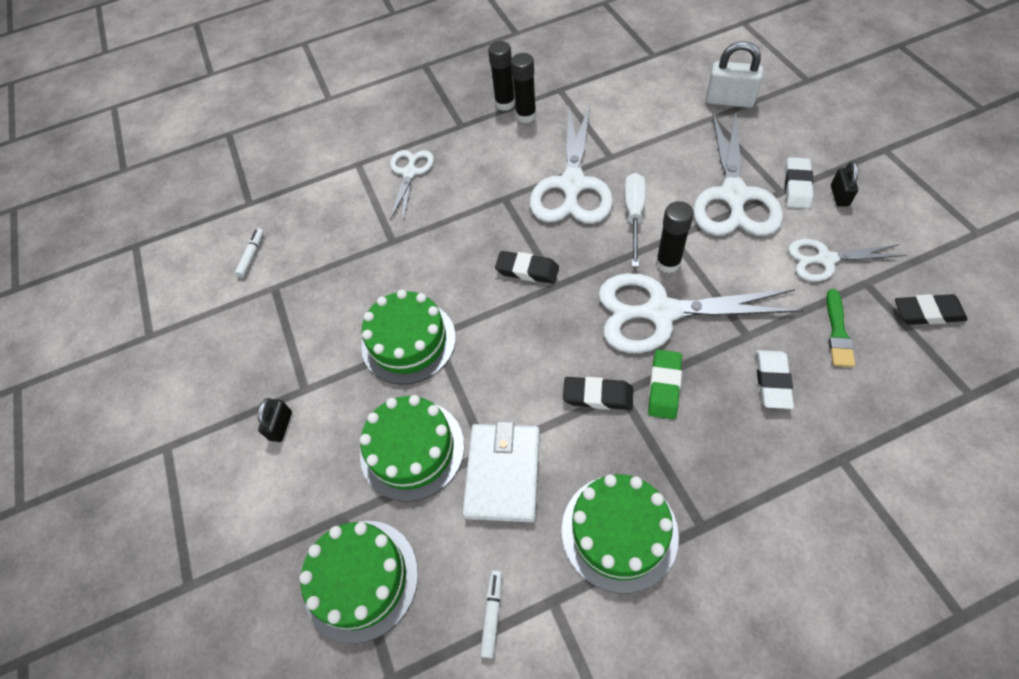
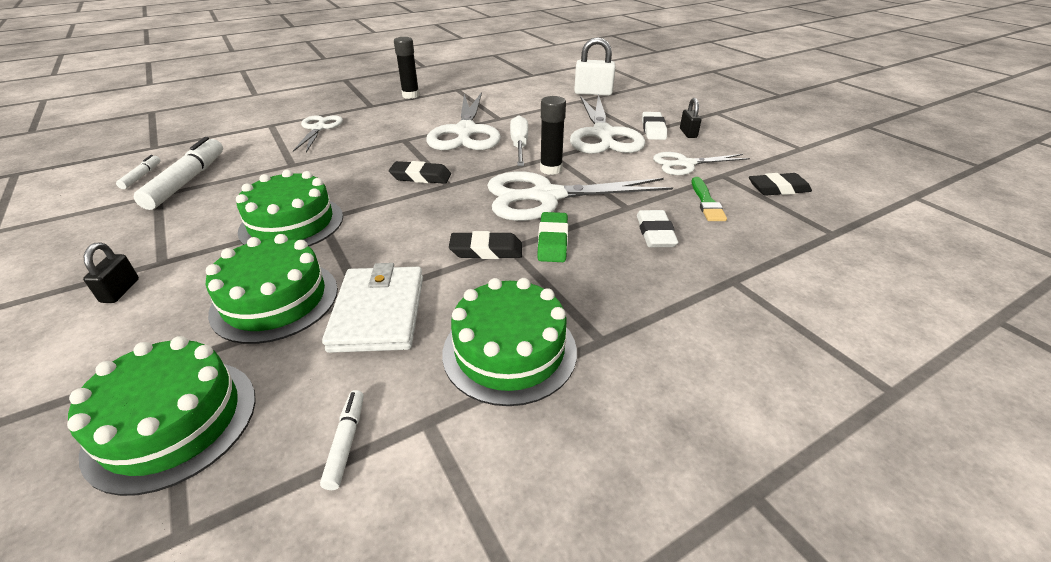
camera: 15 degrees left, 20 degrees down
black glue stick [511,53,536,123] -> none
none -> white marker [134,137,223,210]

